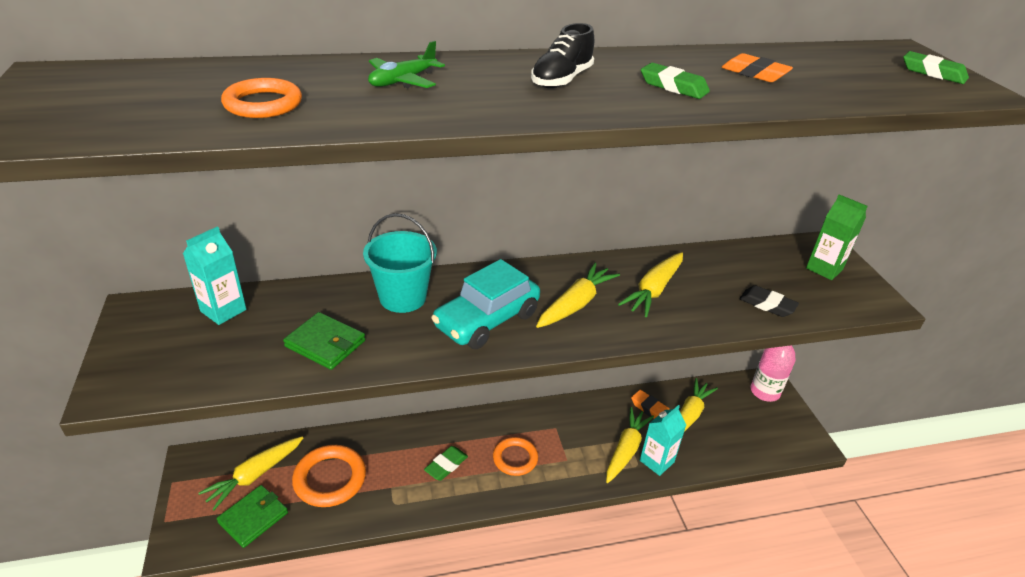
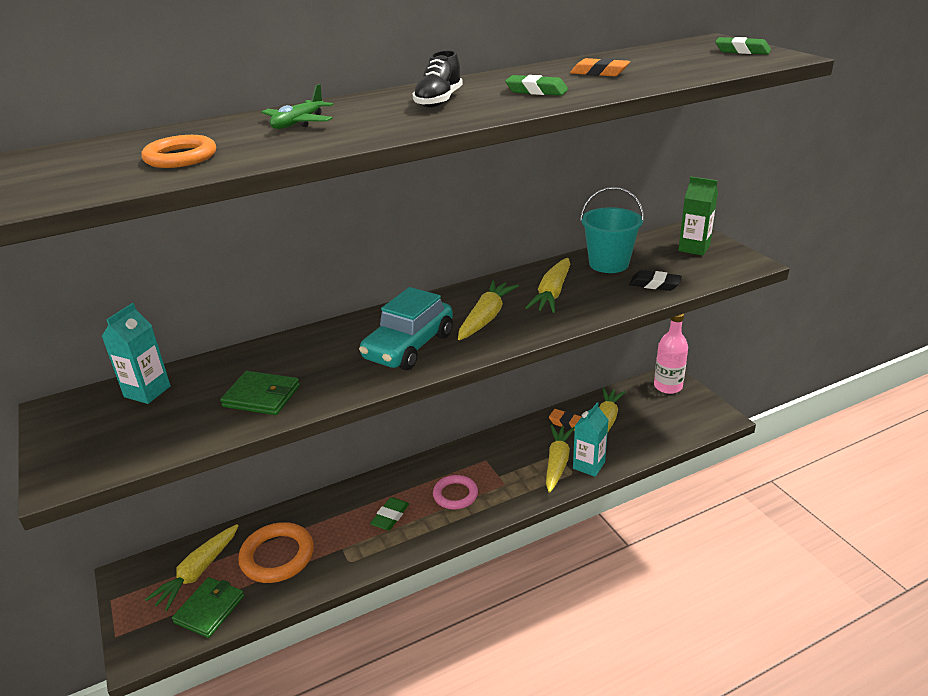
camera: 10 degrees left, 5 degrees down
turquoise bucket [363,213,437,313] -> turquoise bucket moved to [580,187,644,273]
orange ring [493,437,538,476] -> pink ring [433,475,478,509]

